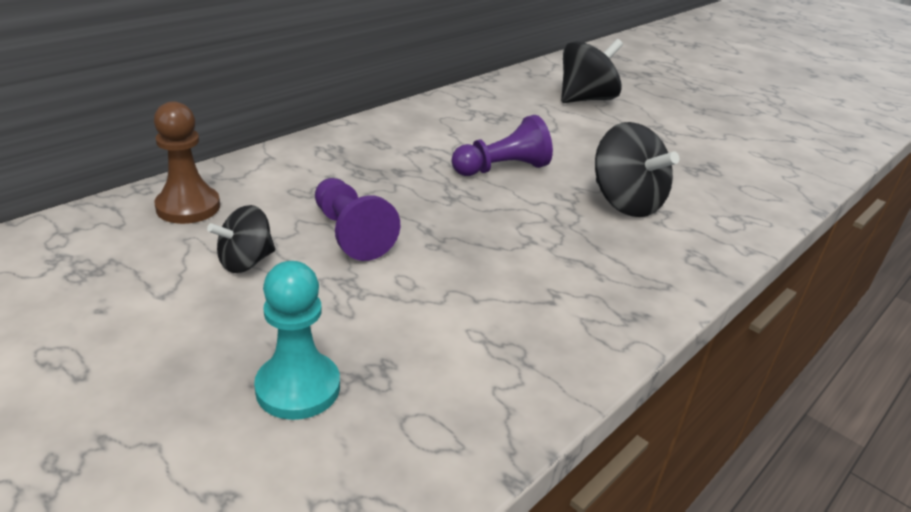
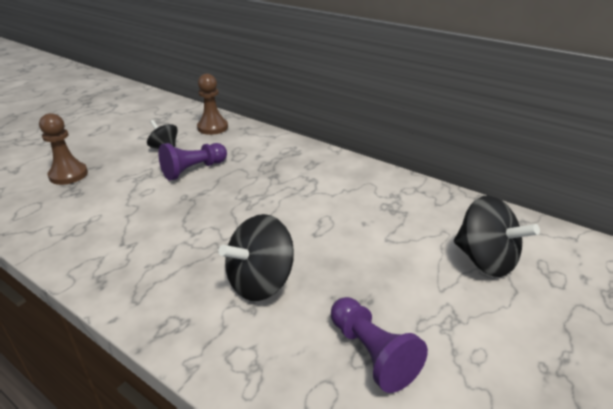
camera: 85 degrees right, 0 degrees up
turquoise pawn [254,261,340,420] -> brown pawn [39,113,88,185]
purple pawn [452,115,553,176] -> purple pawn moved to [331,297,428,393]

